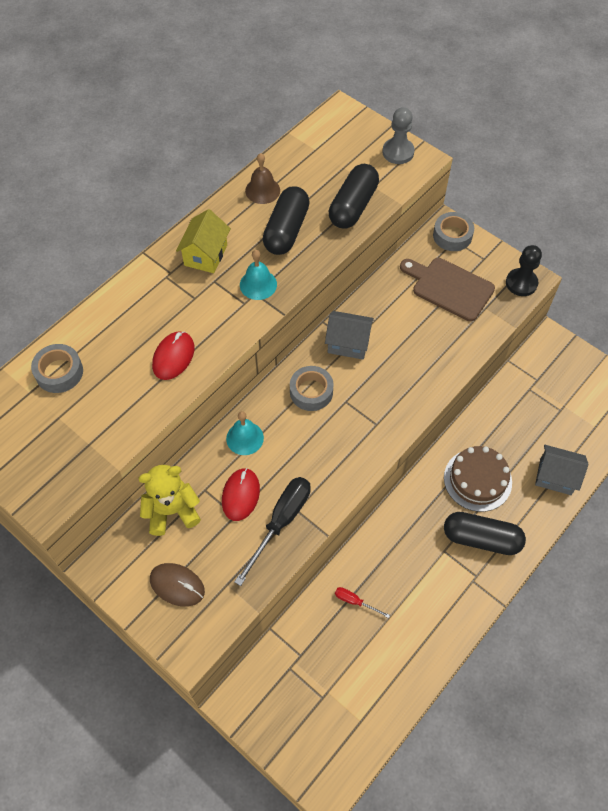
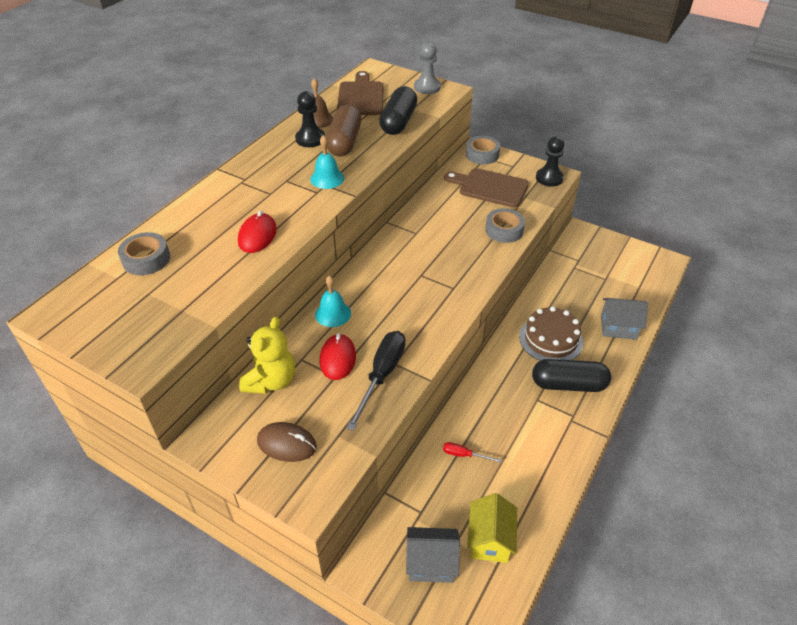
camera: 10 degrees left, 15 degrees down
yellow teddy bear [139,465,201,536] -> yellow teddy bear turned 135 degrees clockwise [239,317,295,394]
yellow house [176,209,231,273] -> yellow house moved to [467,493,517,563]
black capsule [263,186,310,255] -> brown capsule [326,105,361,156]
grey tape [290,366,333,411] -> grey tape moved to [485,208,525,243]
grey house [325,311,374,360] -> grey house moved to [406,527,460,583]
none -> black pawn [295,91,325,147]
none -> brown cutting board [337,71,384,115]

